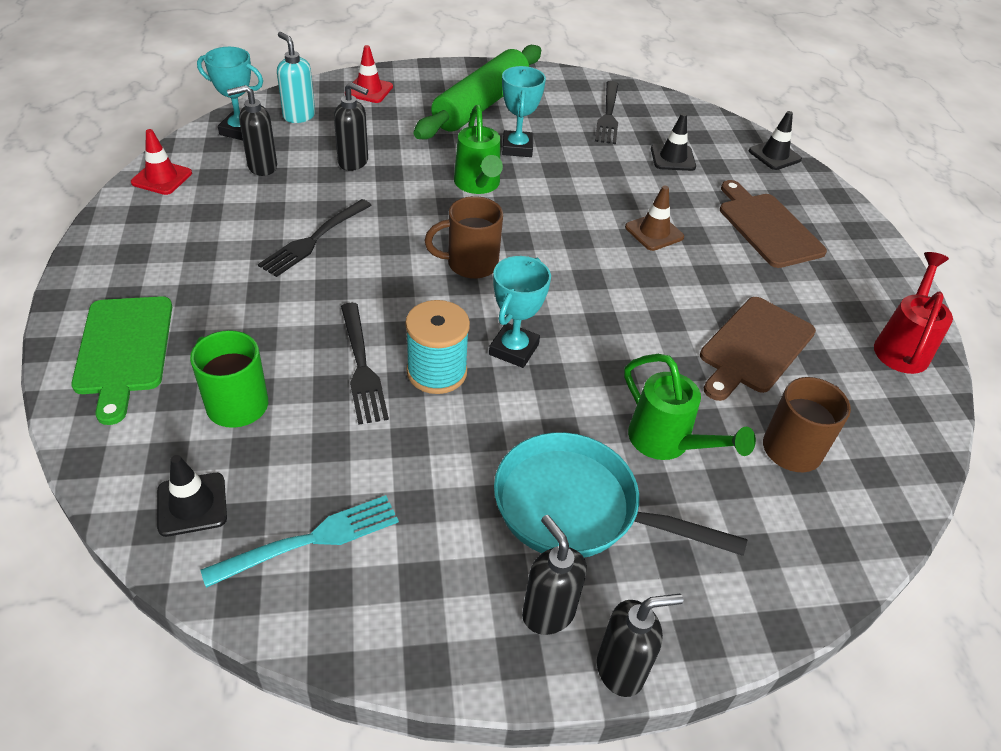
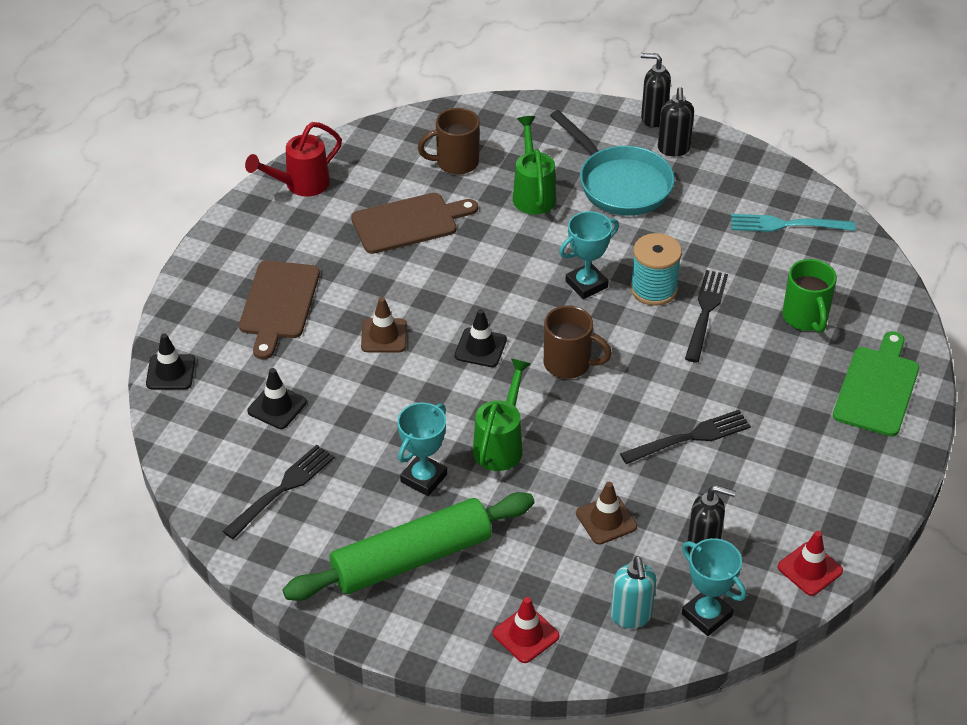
camera: 145 degrees left, 0 degrees up
black traffic cone [157,455,227,537] -> black traffic cone moved to [455,309,507,367]
black soap dispenser [334,82,368,171] -> brown traffic cone [576,482,637,545]

